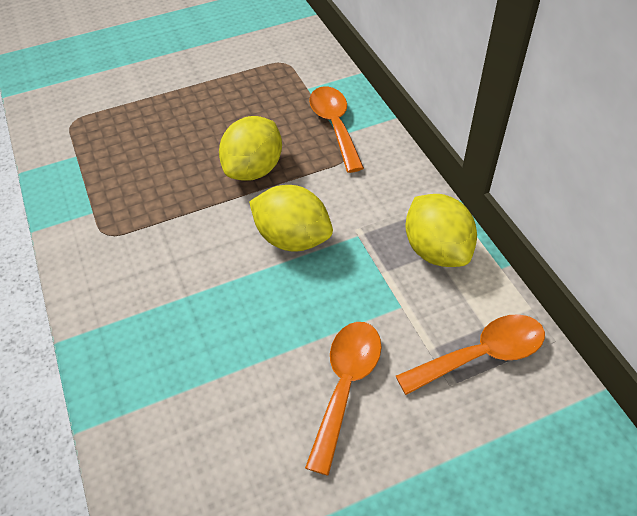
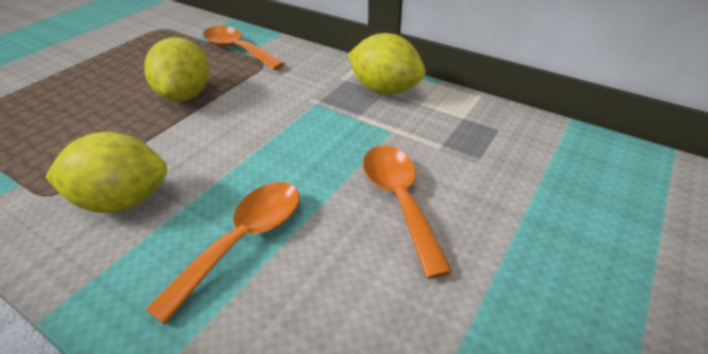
camera: 35 degrees left, 10 degrees down
yellow lemon [249,185,333,252] -> yellow lemon moved to [45,132,167,213]
orange spoon [396,314,545,395] -> orange spoon moved to [145,182,300,325]

